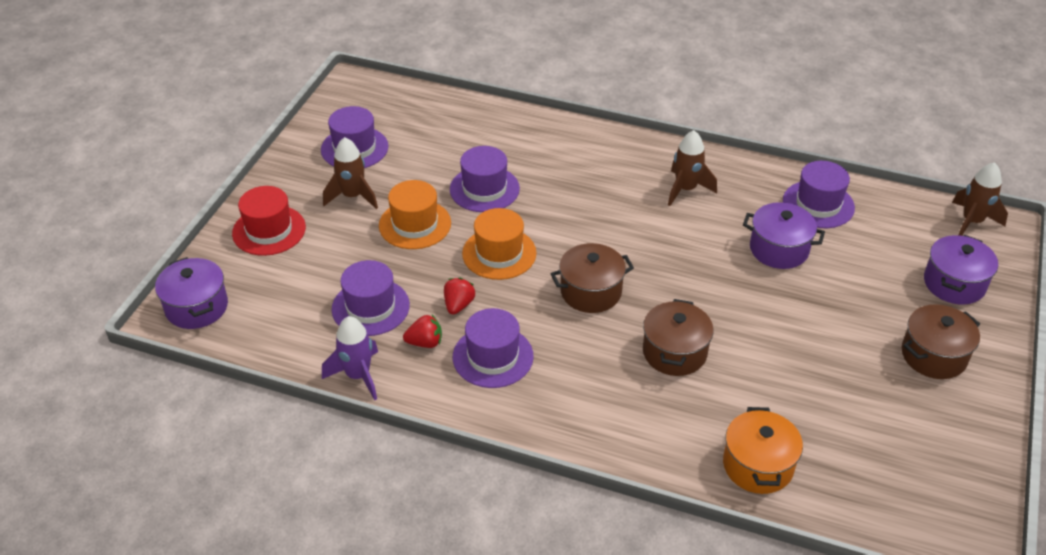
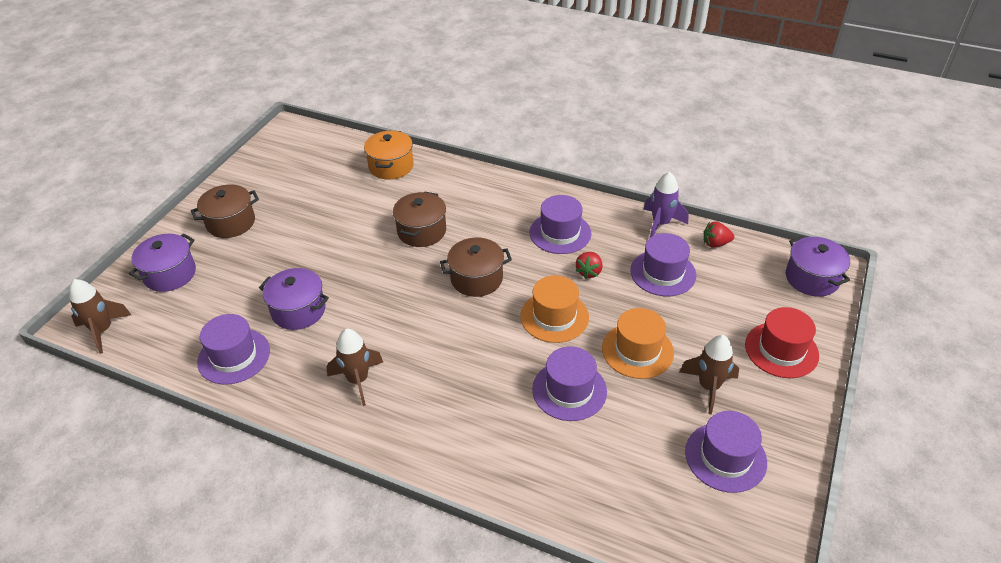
camera: 175 degrees left, 0 degrees up
red strawberry [403,315,442,348] -> red strawberry moved to [704,221,734,248]

